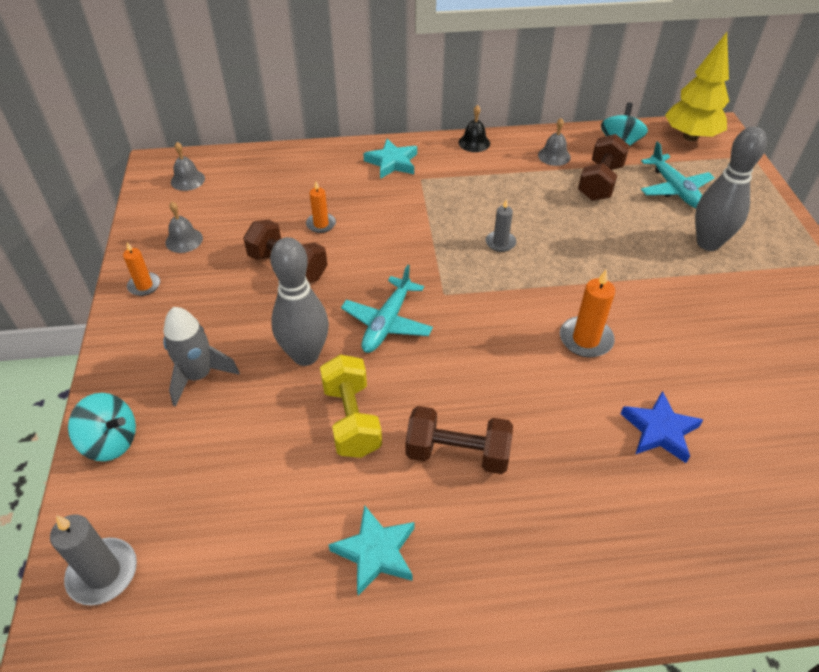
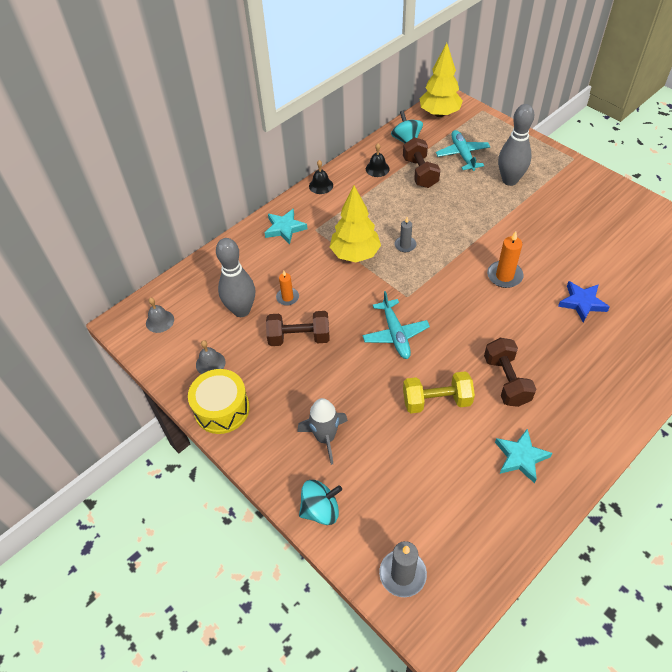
camera: 35 degrees left, 5 degrees up
orange candle [123,242,160,296] -> yellow drum [188,369,250,434]
grey bowling pin [270,237,329,366] -> grey bowling pin moved to [216,238,255,317]
yellow dumbbell [320,354,382,458] -> yellow dumbbell turned 45 degrees counterclockwise [403,371,475,413]
brown dumbbell [405,406,513,474] -> brown dumbbell turned 75 degrees counterclockwise [484,338,536,407]
grey bell [538,118,571,166] -> black bell [366,143,390,177]
turquoise plane [641,141,715,208] -> turquoise plane turned 135 degrees counterclockwise [436,130,490,171]
none -> yellow tree [330,186,381,262]

